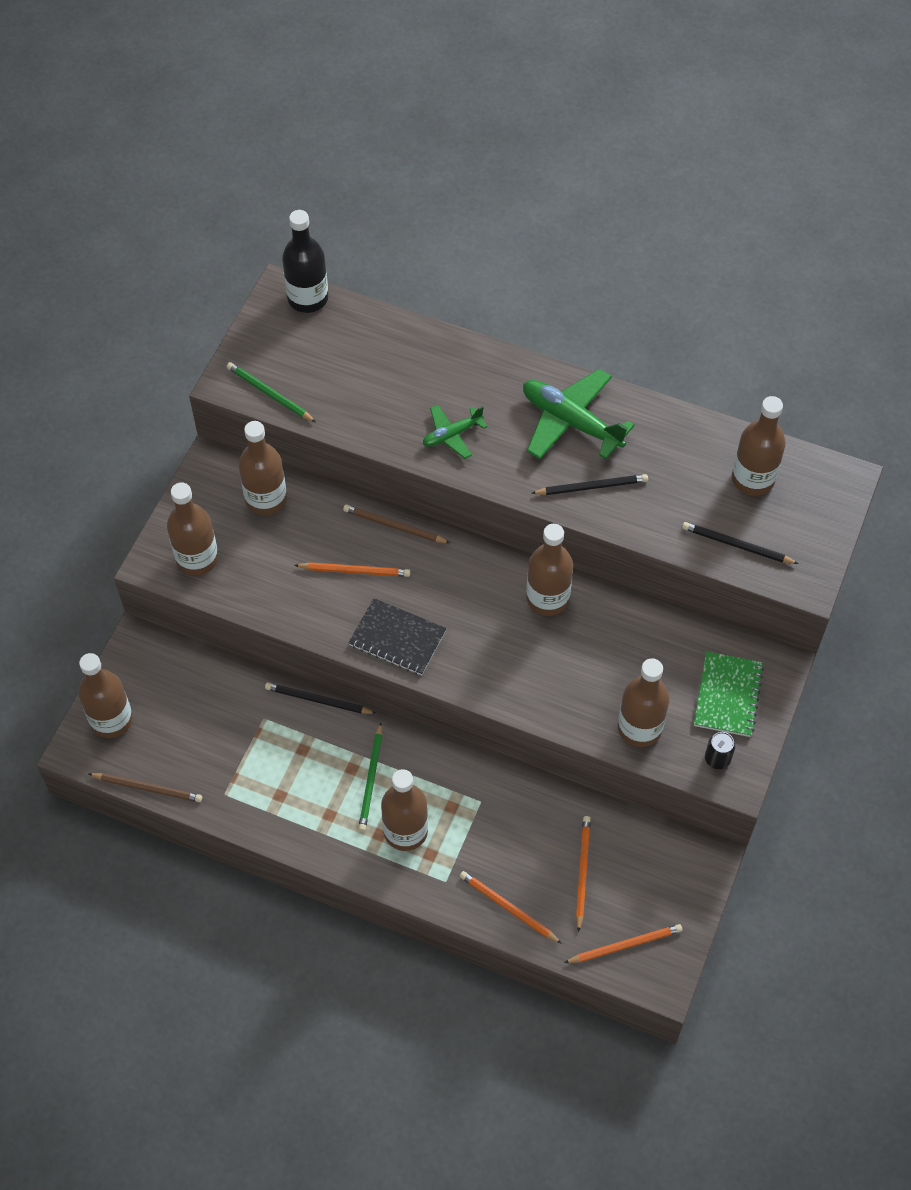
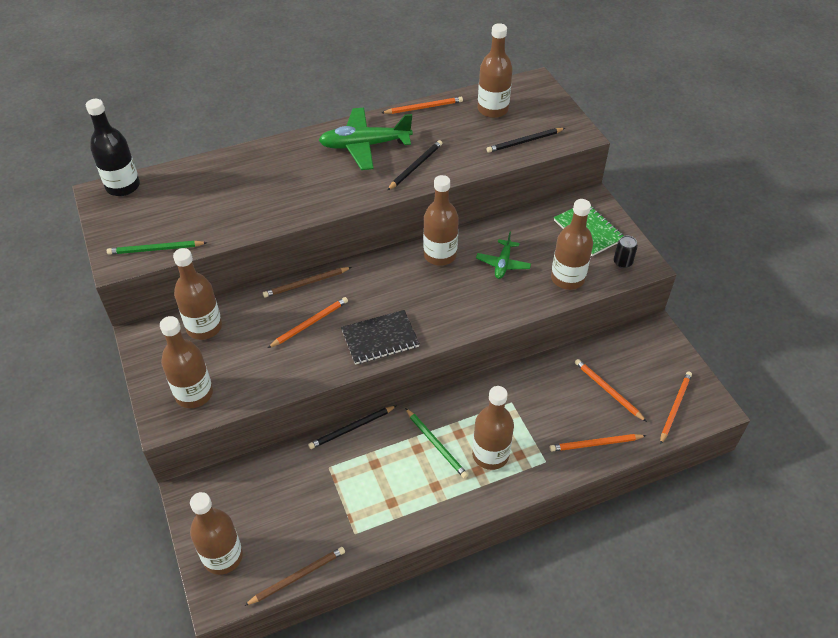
camera: 45 degrees left, 10 degrees down
green plane [423,405,488,459] -> green plane moved to [476,232,531,279]
none -> orange pencil [382,97,463,114]

